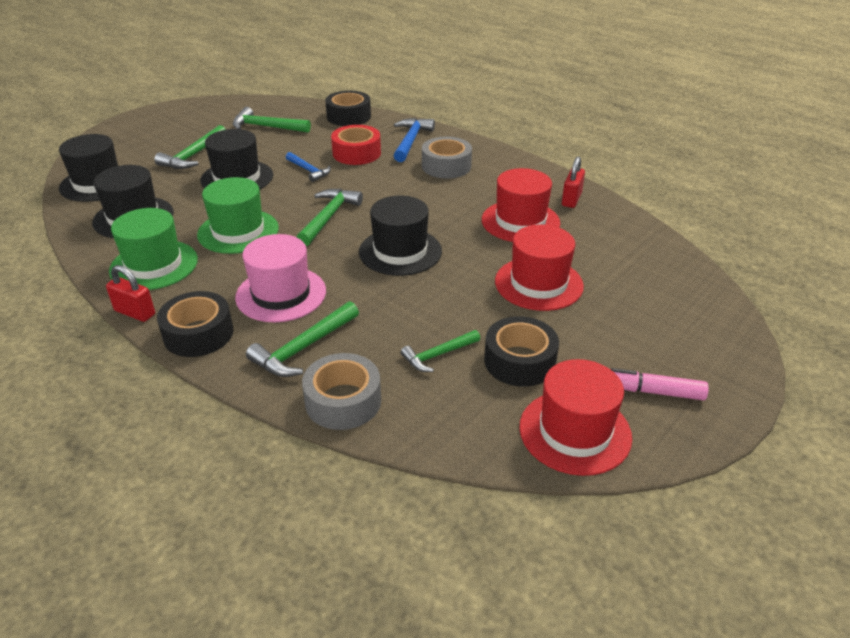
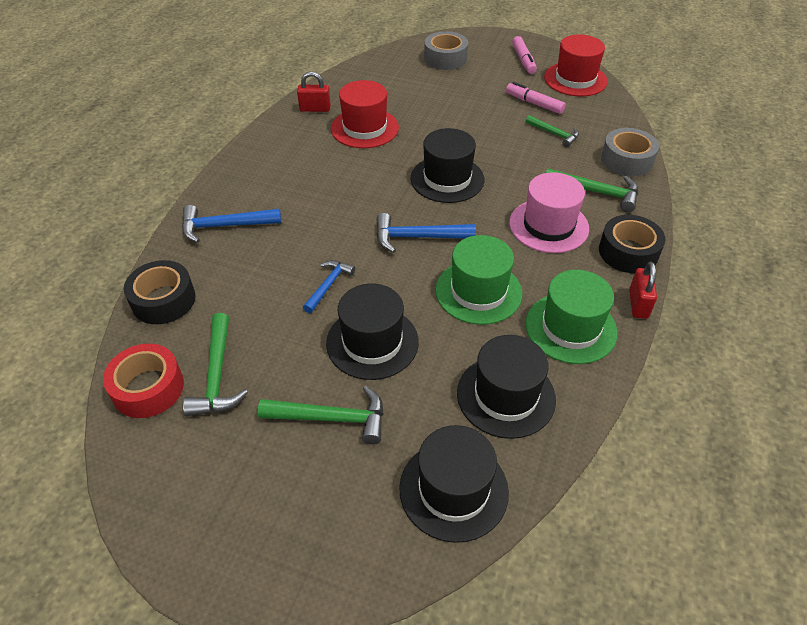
camera: 110 degrees left, 10 degrees up
green hammer [297,189,363,246] -> blue hammer [376,213,476,253]
red tape [331,125,381,165] -> red tape moved to [103,344,184,418]
grey tape [422,137,472,179] -> grey tape moved to [424,31,468,70]
black tape [484,316,559,387] -> pink marker [506,82,566,114]
red hat [495,225,584,311] -> none

